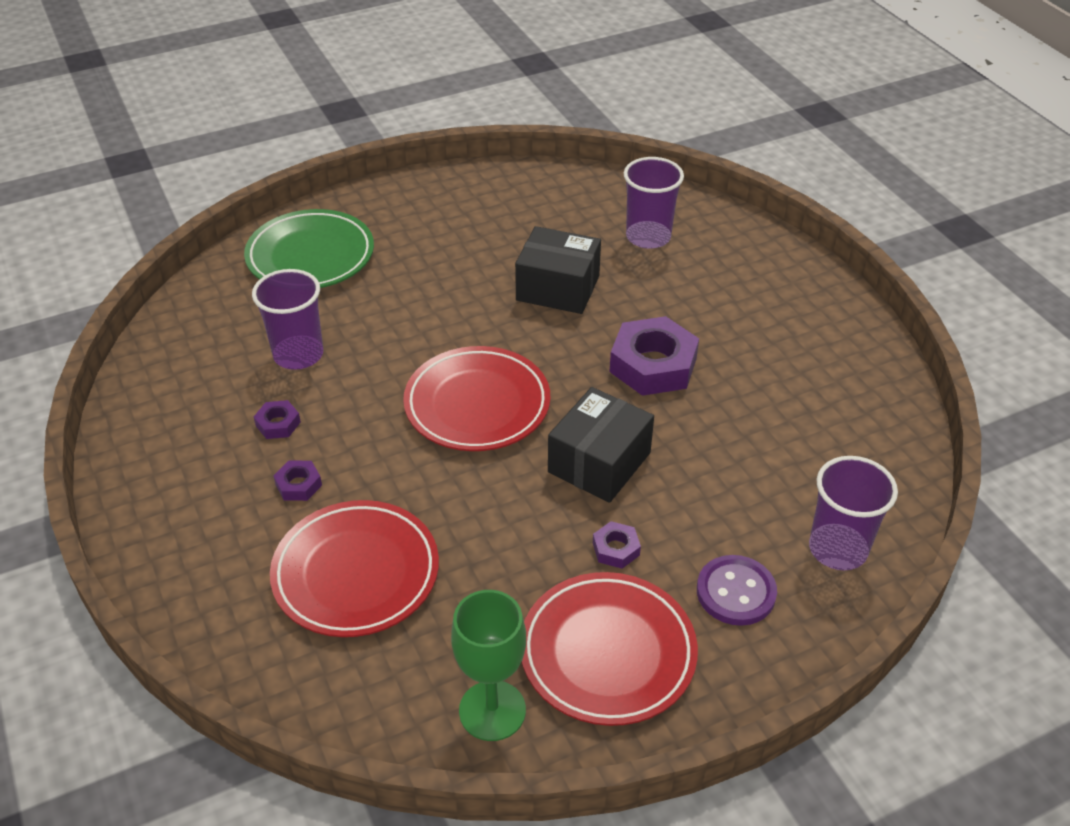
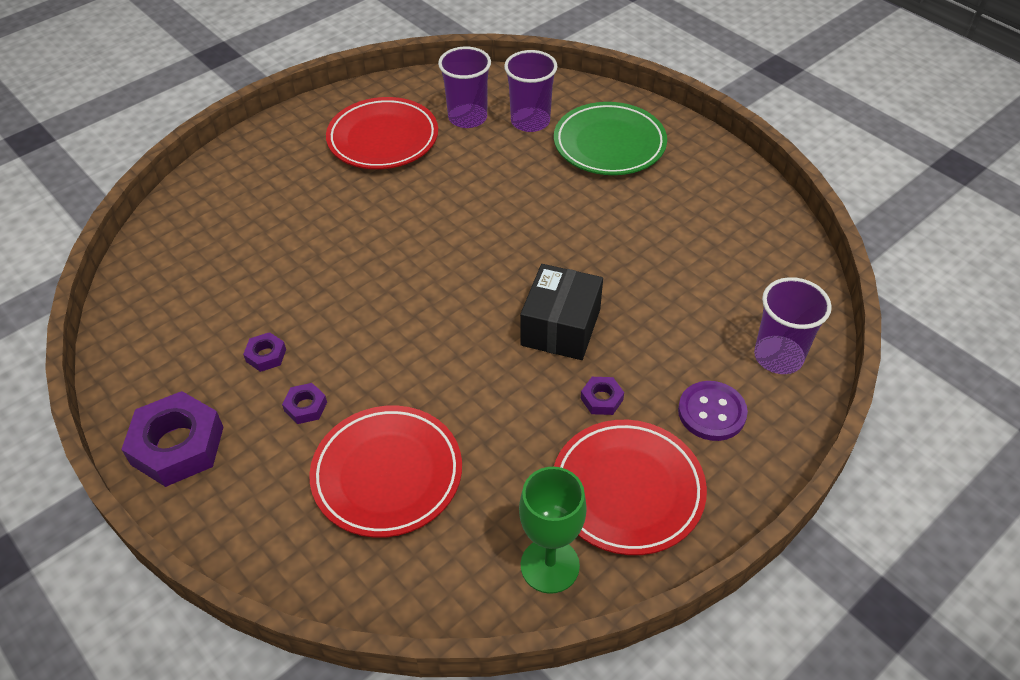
camera: 15 degrees left, 5 degrees up
green plate [244,209,374,288] -> green plate moved to [554,102,667,175]
purple cup [252,269,323,370] -> purple cup moved to [438,46,491,128]
red plate [403,346,551,451] -> red plate moved to [326,97,438,169]
black box [515,226,601,314] -> none
purple nut [610,316,699,396] -> purple nut moved to [121,391,224,487]

